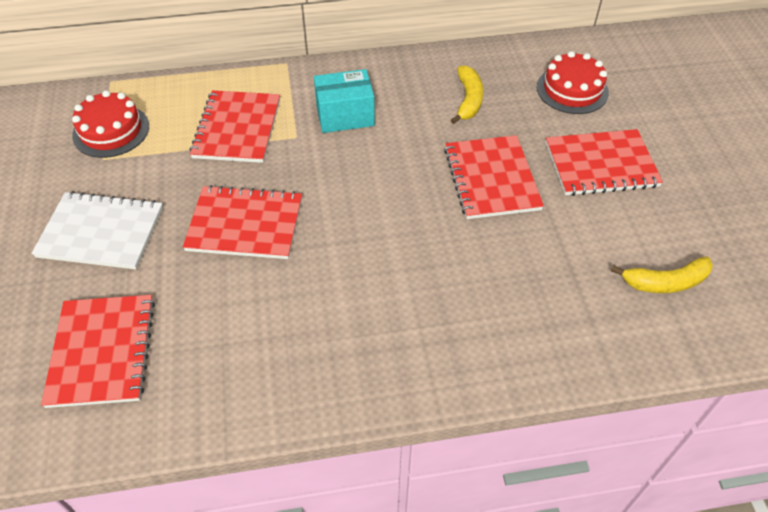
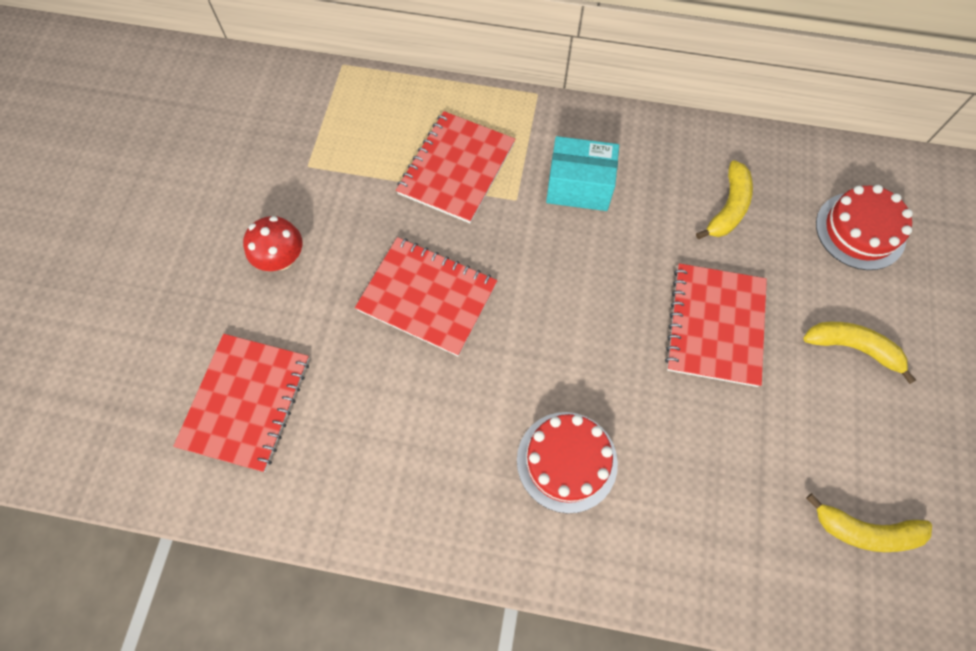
camera: 20 degrees right, 15 degrees up
white notebook [31,191,163,269] -> red mushroom [243,216,302,271]
red cake [72,90,149,158] -> red cake moved to [517,412,618,513]
red notebook [546,129,663,196] -> yellow banana [803,322,916,384]

